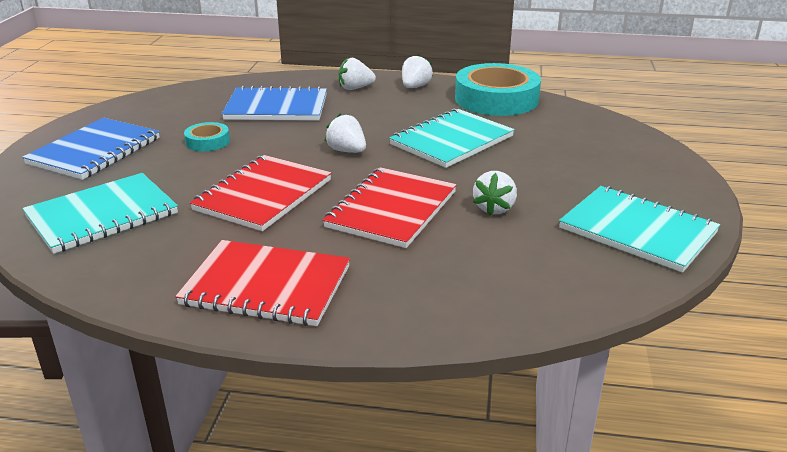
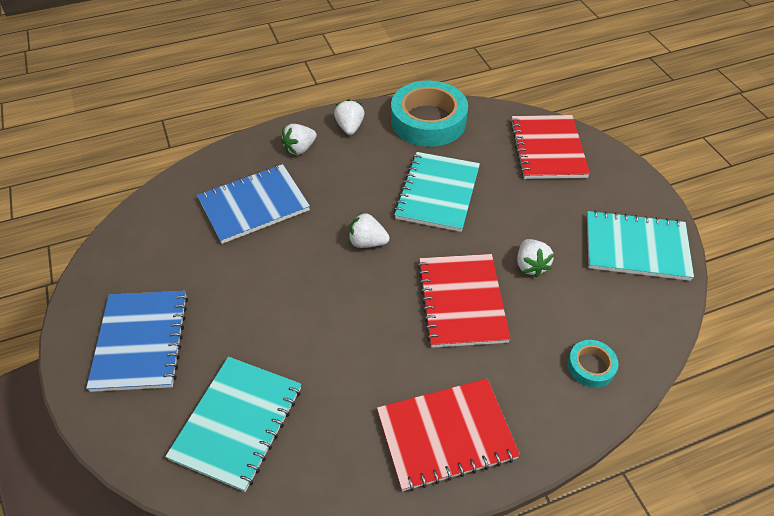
camera: 30 degrees left, 20 degrees up
turquoise tape [184,122,230,151] -> turquoise tape moved to [567,340,618,388]
red notebook [190,155,332,231] -> red notebook moved to [510,115,590,179]

